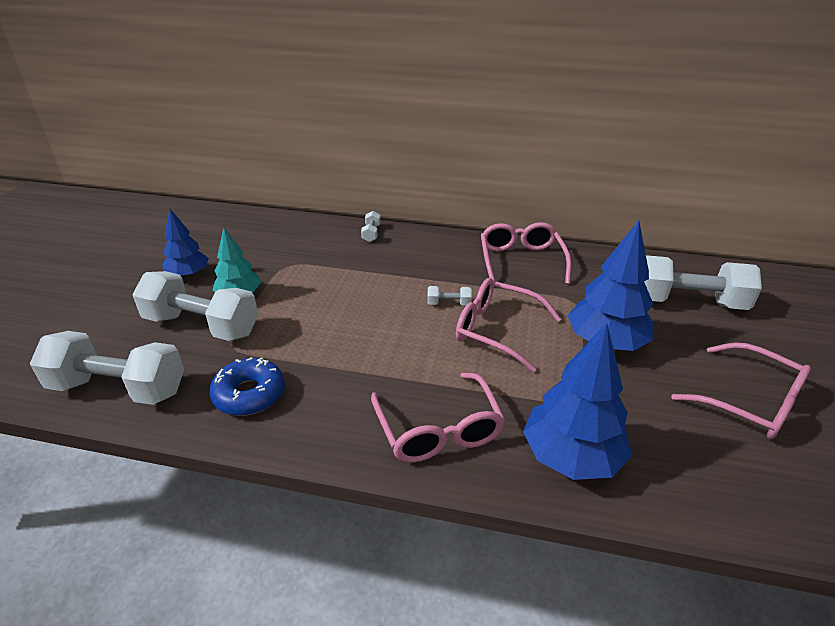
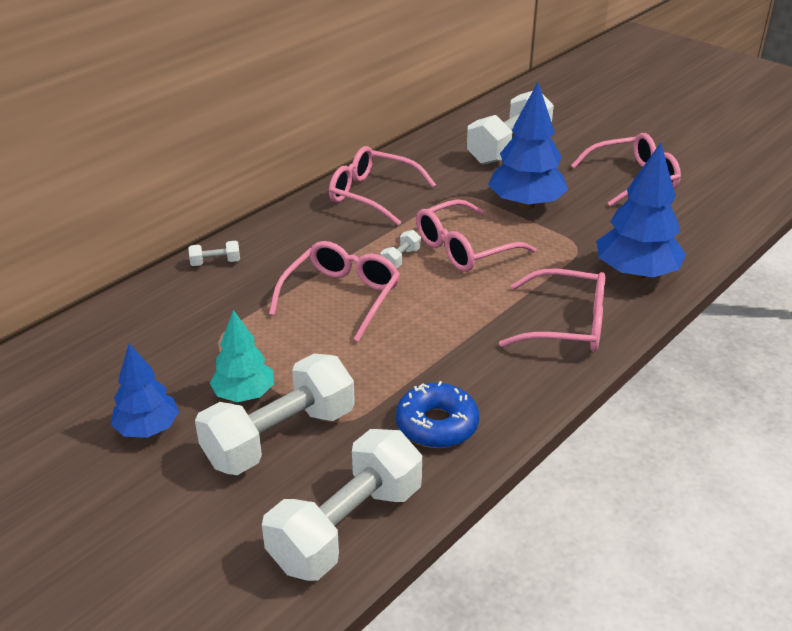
camera: 60 degrees left, 0 degrees up
white dumbbell [361,211,381,242] -> white dumbbell turned 45 degrees counterclockwise [188,241,240,266]
none -> pink glasses [269,241,400,342]

